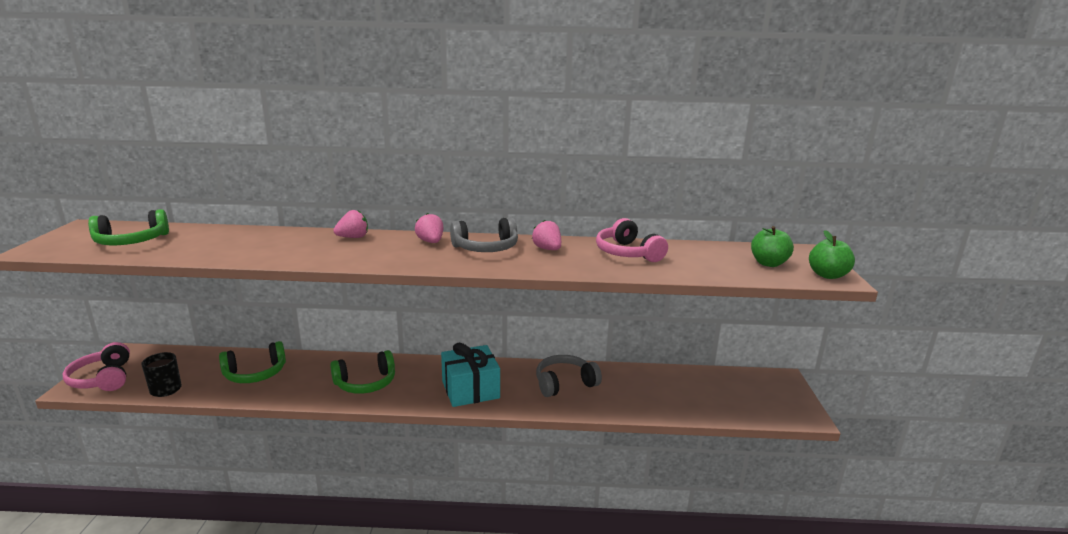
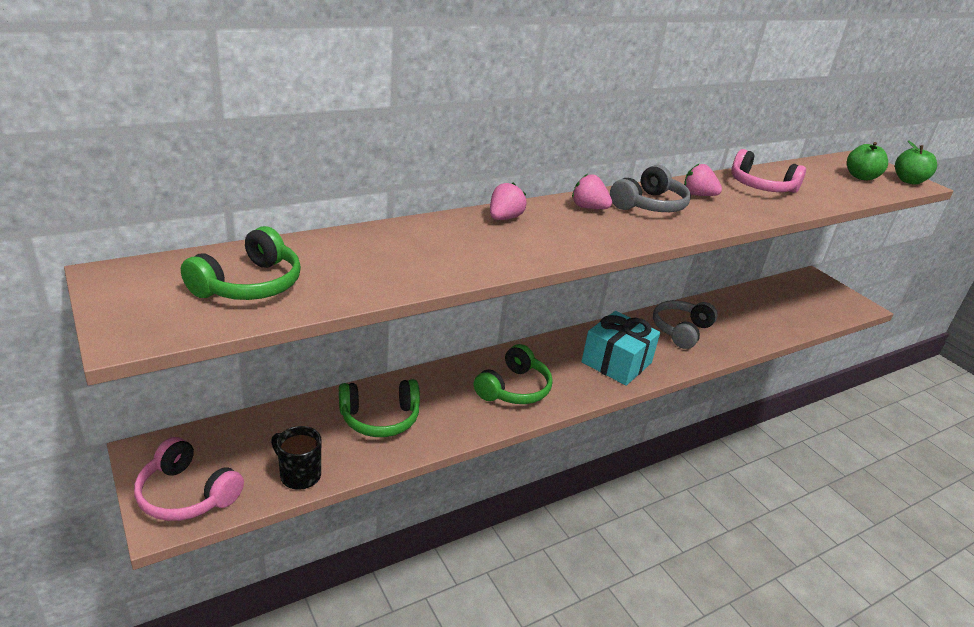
camera: 35 degrees left, 10 degrees up
green headphones [219,341,286,383] -> green headphones turned 45 degrees clockwise [339,379,420,437]

